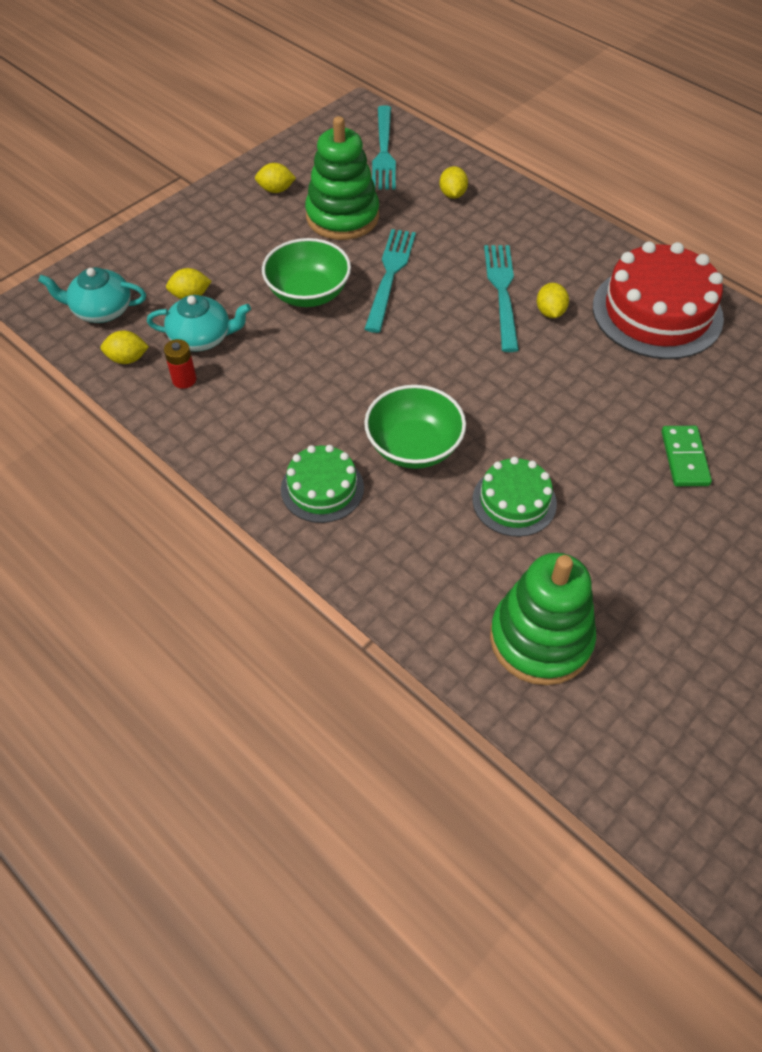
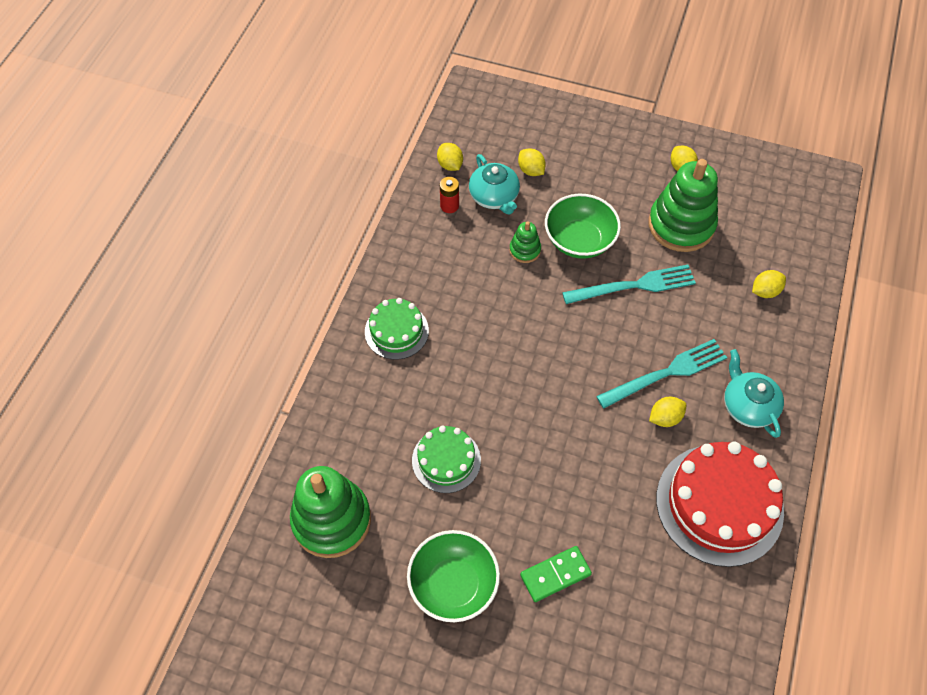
camera: 65 degrees right, 5 degrees up
turquoise teapot [38,267,146,323] -> turquoise teapot moved to [724,349,784,438]
green bowl [364,385,466,469] -> green bowl moved to [407,530,500,622]
turquoise fork [372,105,396,190] -> none
none -> green stacking toy [509,221,541,263]

